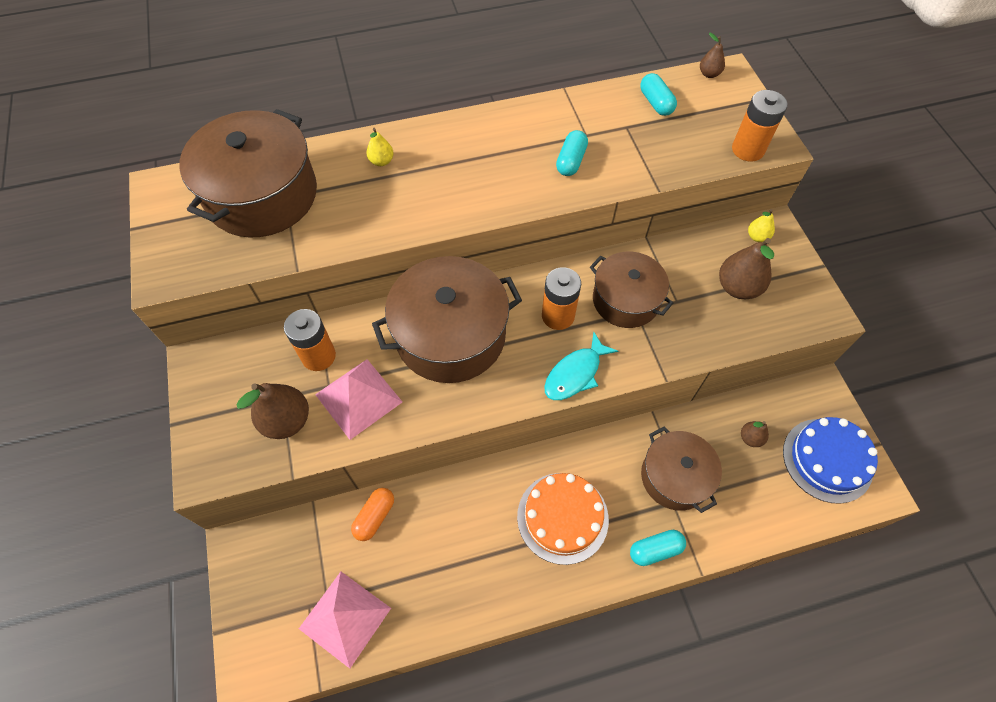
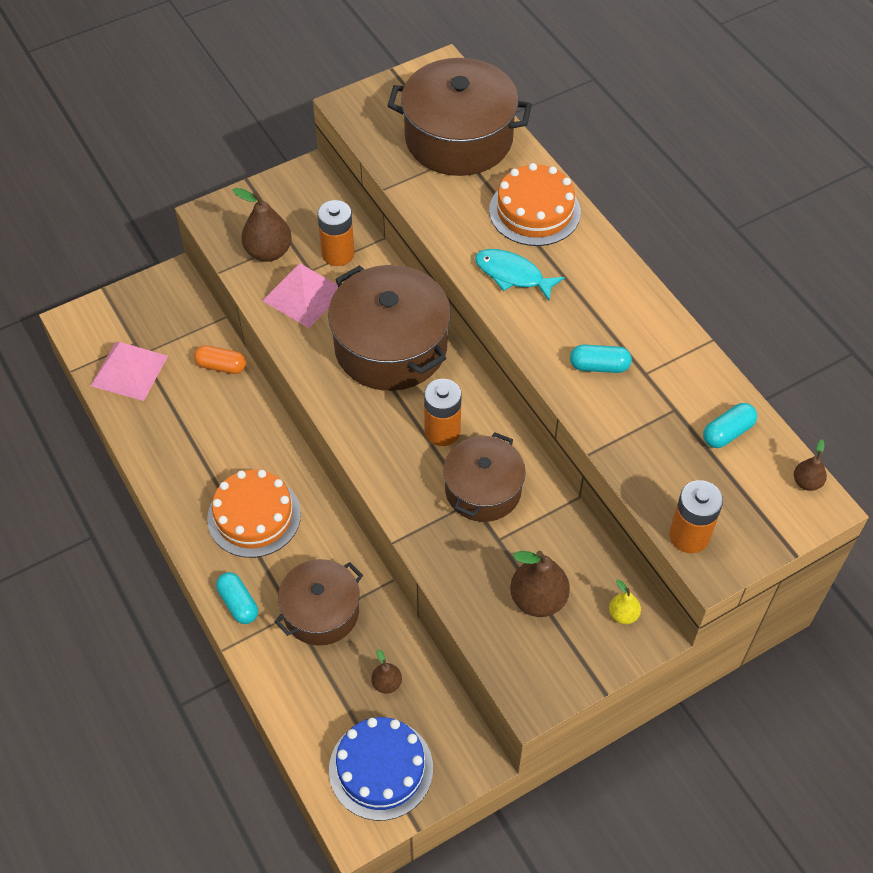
camera: 75 degrees right, 5 degrees down
yellow pear [366,128,394,166] -> orange cake [489,163,581,246]
turquoise fish [544,332,618,400] -> turquoise fish moved to [475,249,564,301]

